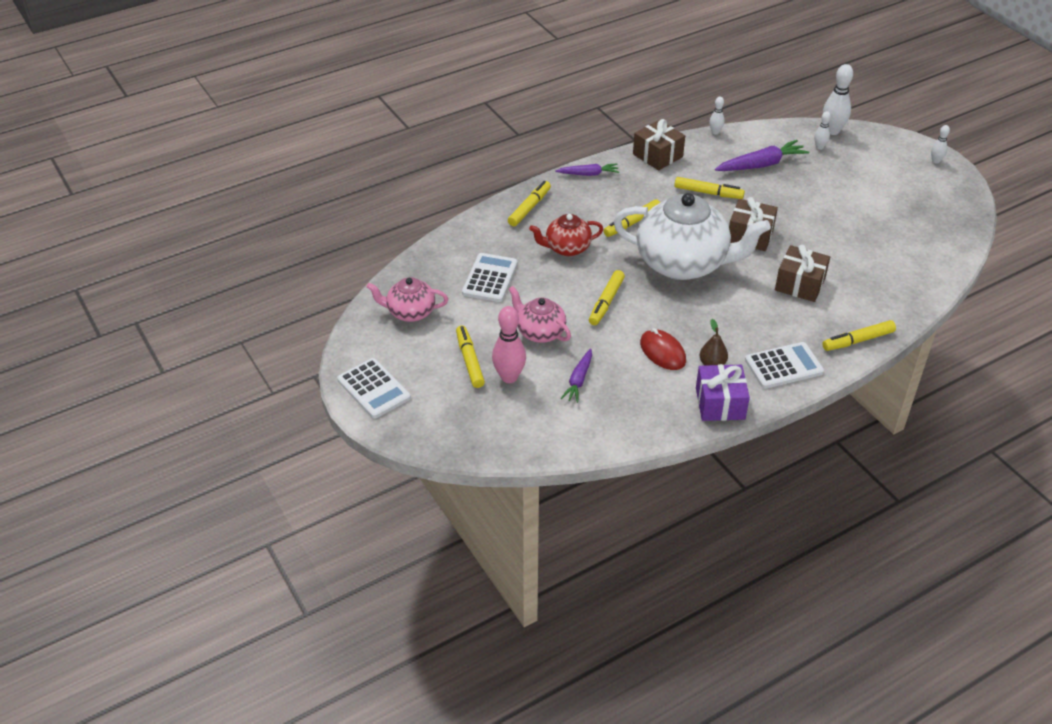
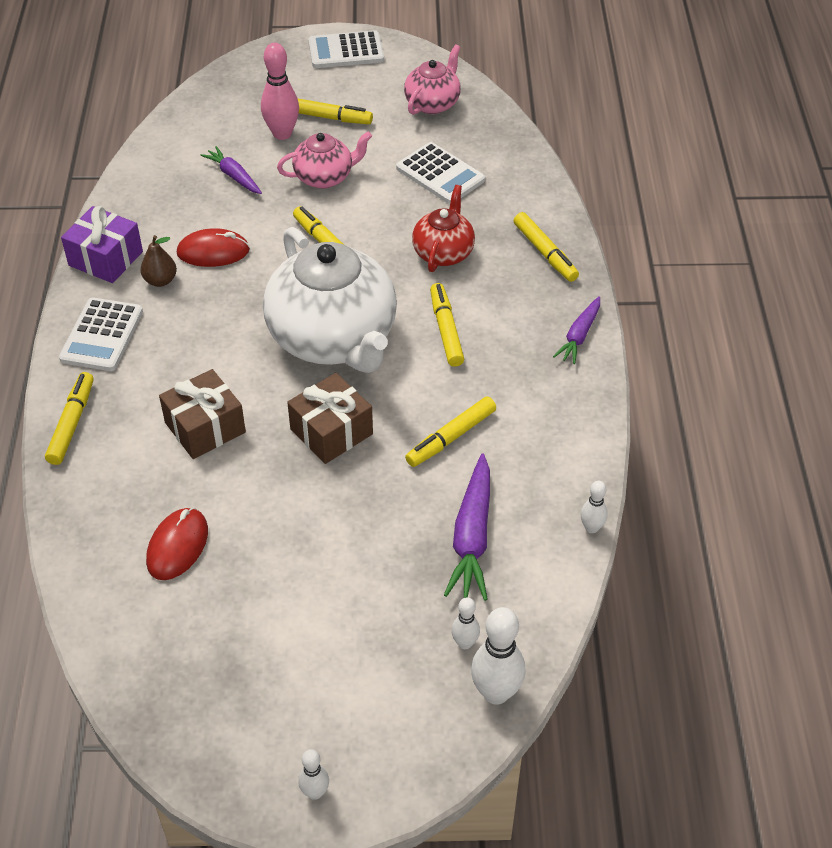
camera: 120 degrees right, 5 degrees up
white teapot [614,193,771,280] -> white teapot turned 75 degrees counterclockwise [263,227,397,373]
brown gift [633,119,685,171] -> none
none -> red mouse [146,508,208,580]

